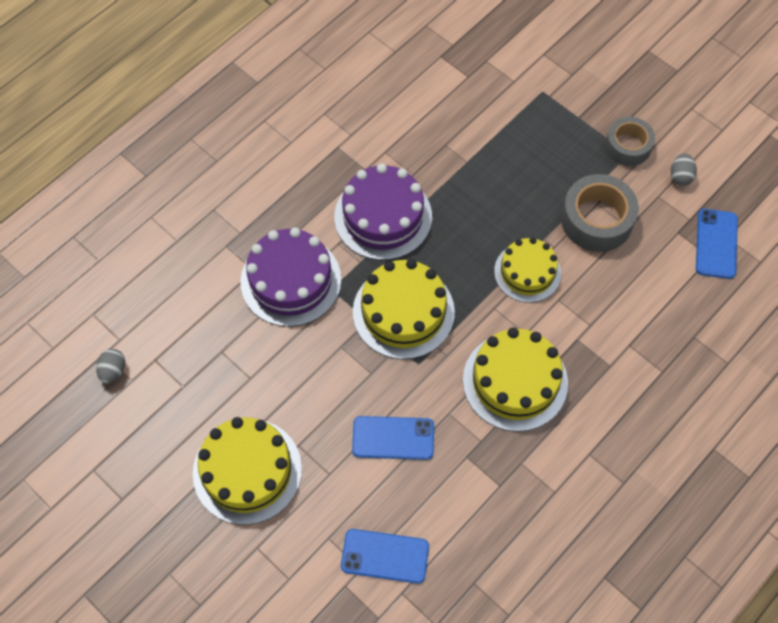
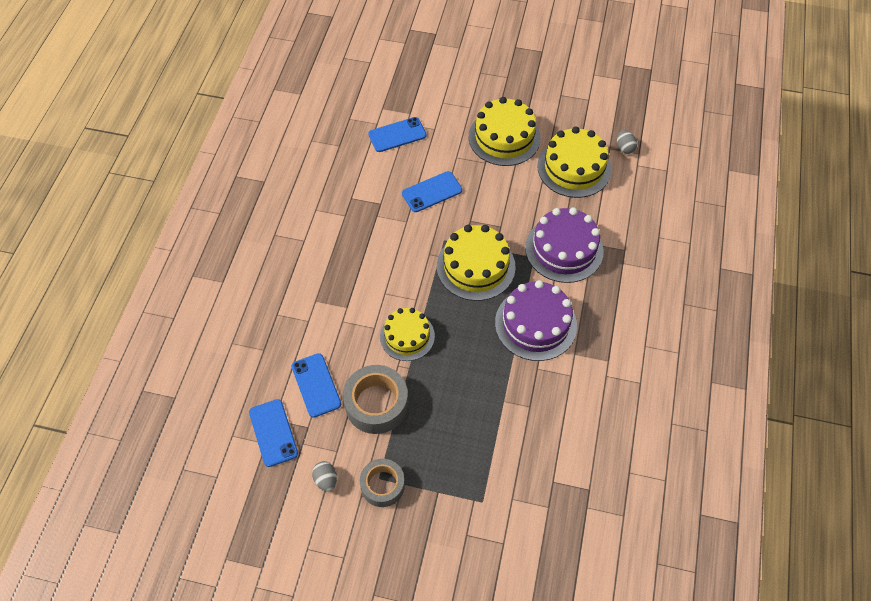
camera: 150 degrees right, 5 degrees down
yellow cake [463,328,568,432] -> yellow cake moved to [537,127,611,198]
none -> blue phone [292,353,341,418]

